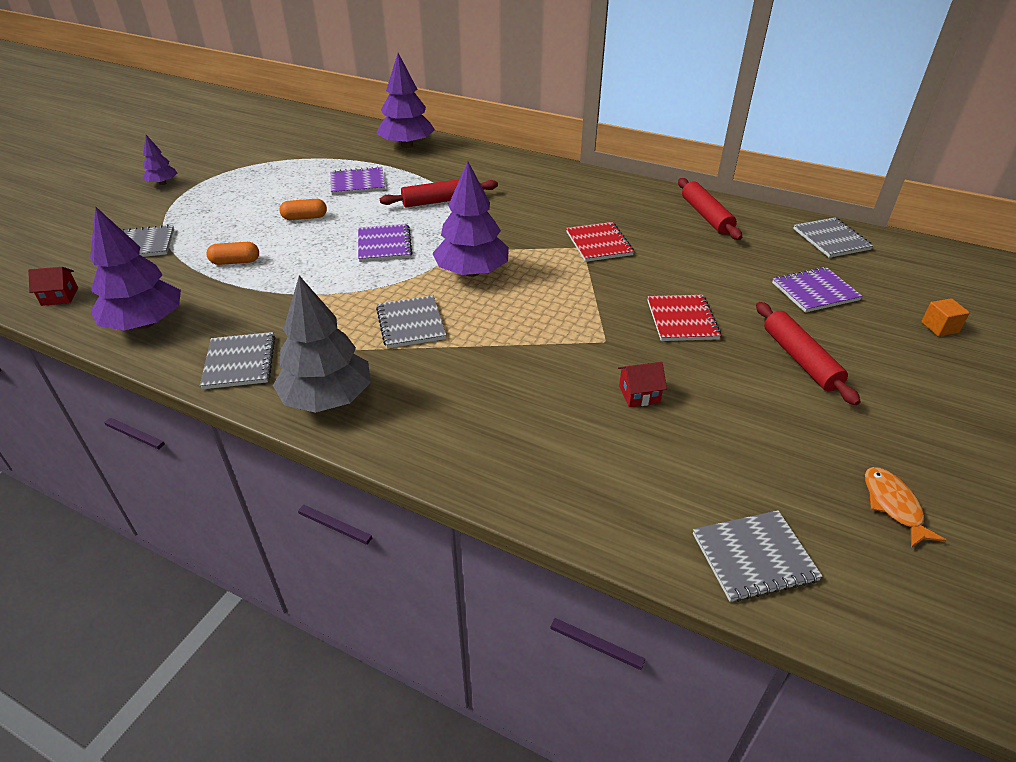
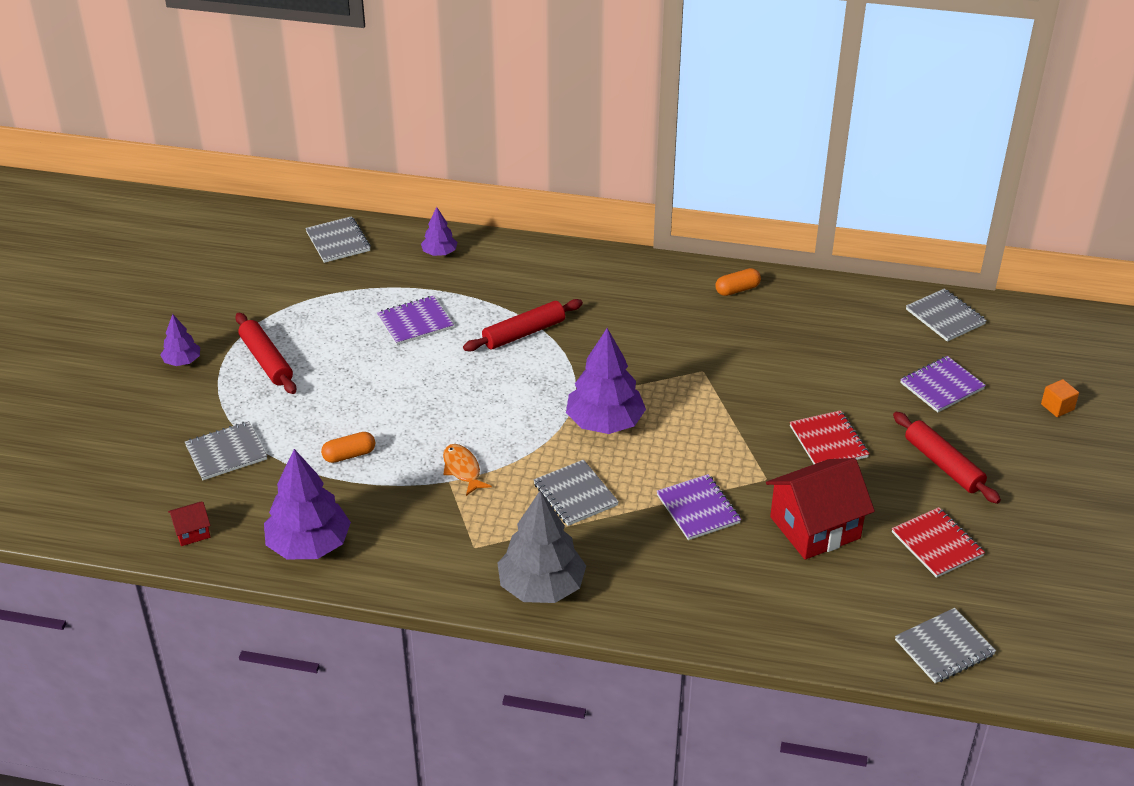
camera: 15 degrees left, 0 degrees up
grey notebook [200,332,275,389] -> grey notebook moved to [305,216,371,263]
orange capsule [279,199,327,220] -> orange capsule moved to [715,268,761,296]
purple notebook [358,224,413,262] -> purple notebook moved to [656,474,741,540]
purple tree [376,53,435,148] -> purple tree [421,207,458,256], size x0.52
red notebook [566,222,634,262] -> red notebook moved to [892,507,985,578]
red house [618,362,667,407] -> red house [766,458,875,560], size x2.23
red rolling pin [678,178,742,240] -> red rolling pin moved to [236,313,296,394]
orange fish [865,467,947,548] -> orange fish moved to [443,444,492,496]

